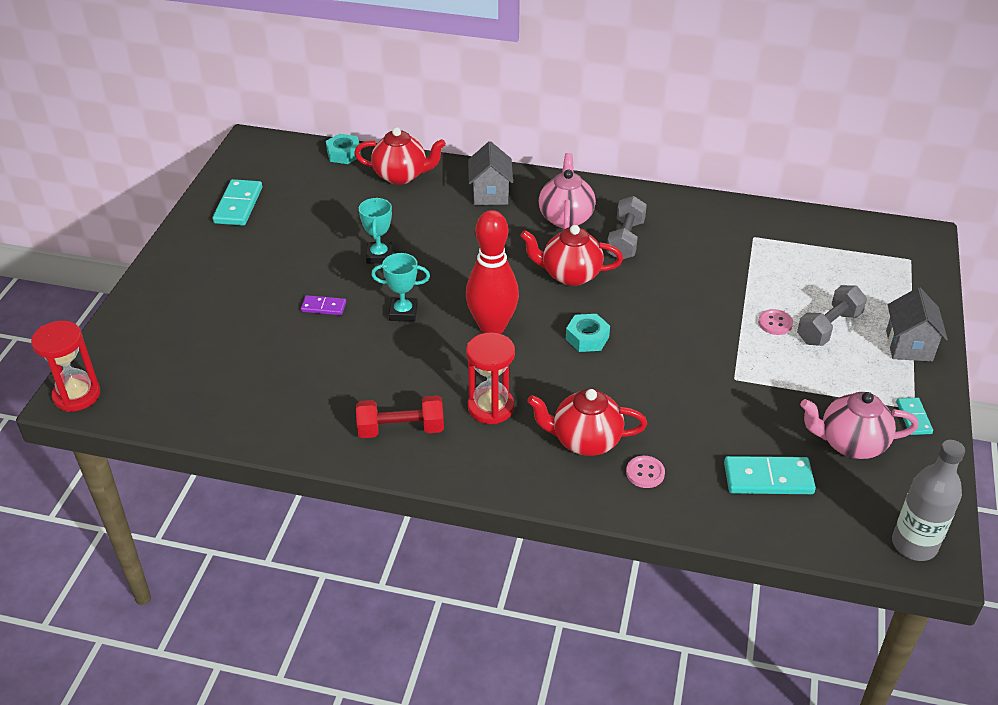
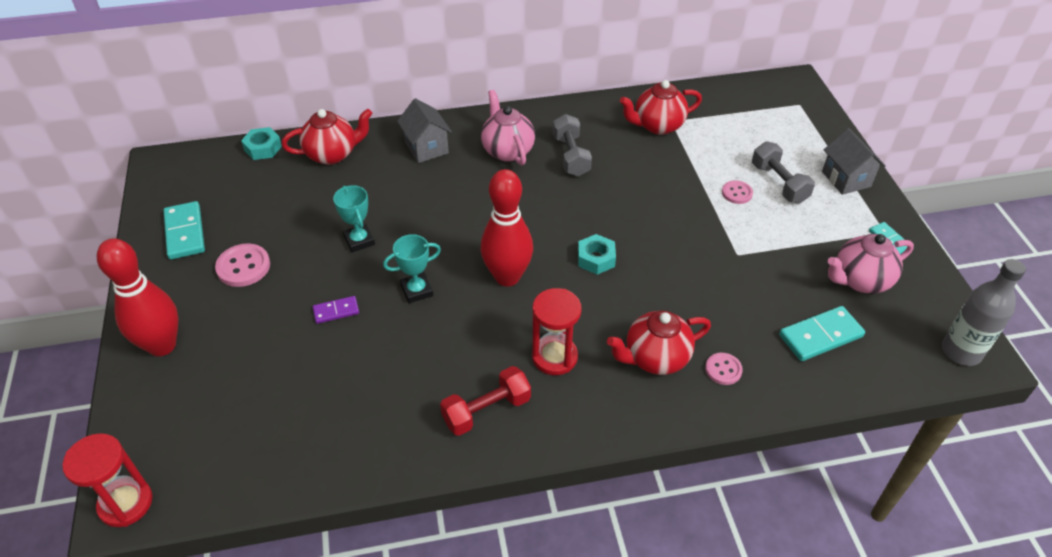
camera: 25 degrees left, 5 degrees up
red teapot [520,225,623,286] -> red teapot moved to [620,80,702,135]
grey dumbbell [797,285,867,346] -> grey dumbbell turned 45 degrees counterclockwise [752,141,815,203]
none -> red bowling pin [97,238,178,356]
none -> pink button [215,244,270,287]

